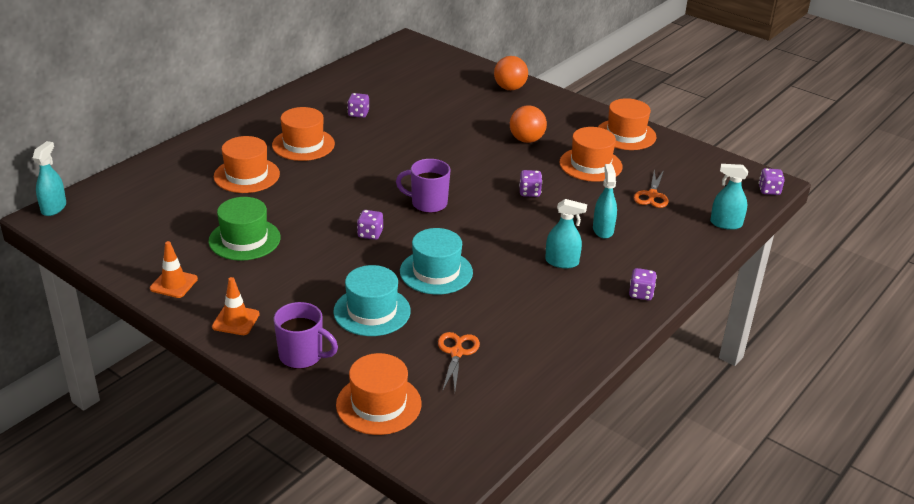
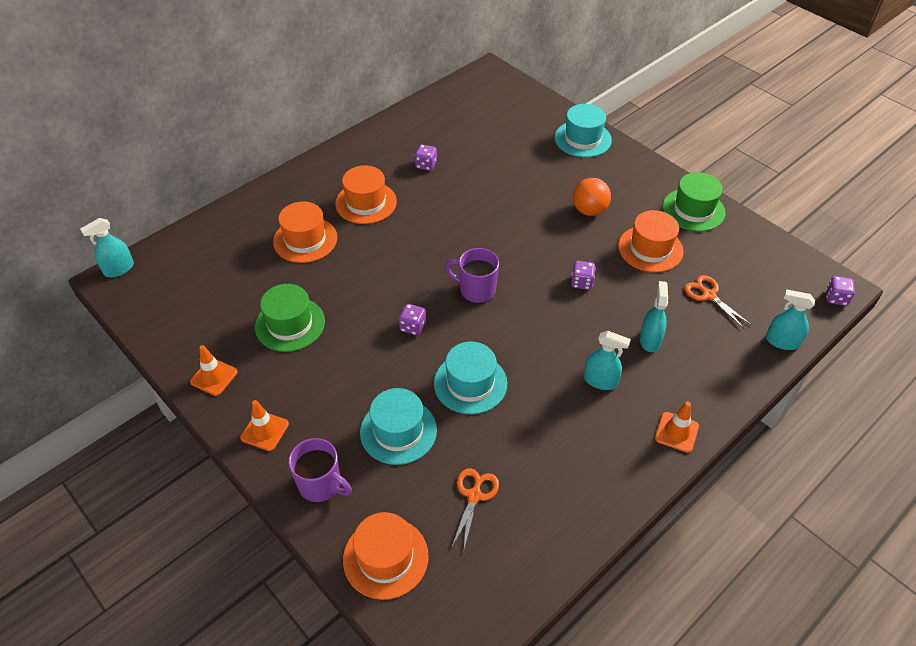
camera: 10 degrees right, 15 degrees up
turquoise spray bottle [33,141,66,216] -> turquoise spray bottle turned 150 degrees counterclockwise [80,218,134,278]
orange ball [494,56,528,90] -> turquoise hat [554,104,612,158]
orange hat [598,98,657,150] -> green hat [663,172,725,232]
purple dice [629,268,657,300] -> orange traffic cone [655,401,699,453]
orange scissors [634,170,669,208] -> orange scissors turned 120 degrees clockwise [685,275,752,328]

